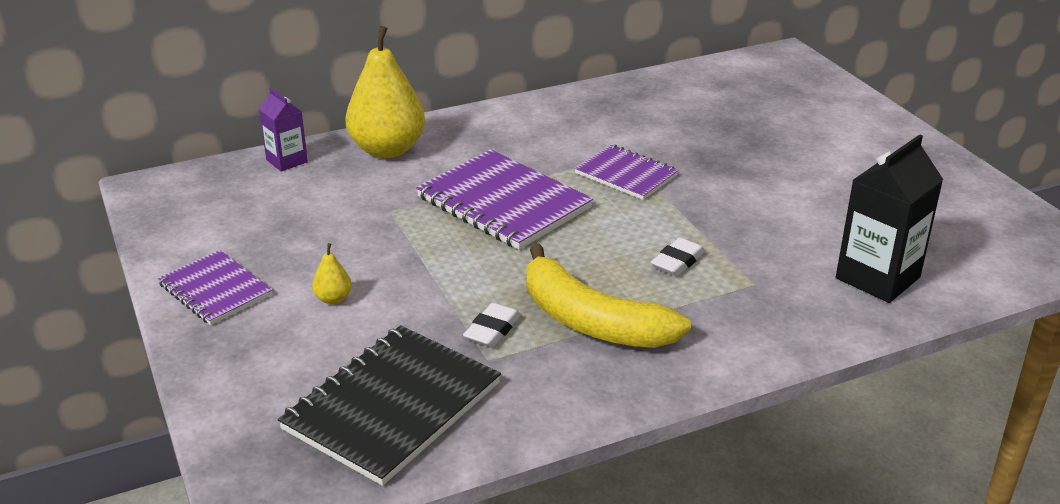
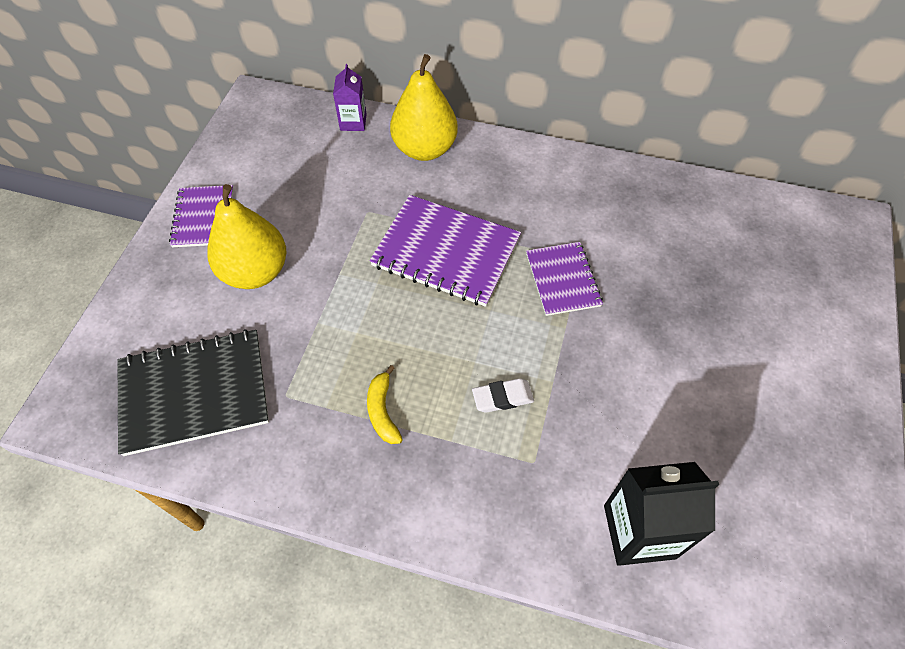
camera: 40 degrees right, 25 degrees up
yellow pear [312,243,352,304] -> yellow pear [207,184,286,289], size x2.43
purple notebook [416,149,593,250] -> purple notebook turned 60 degrees counterclockwise [370,195,521,307]
white eraser [463,303,521,347] -> none
yellow banana [526,244,691,348] -> yellow banana [367,365,403,444], size x0.48

